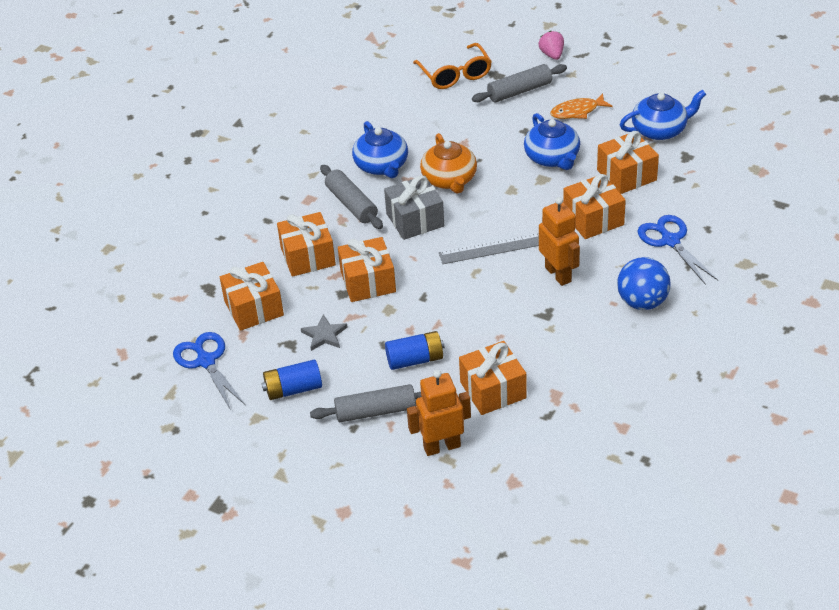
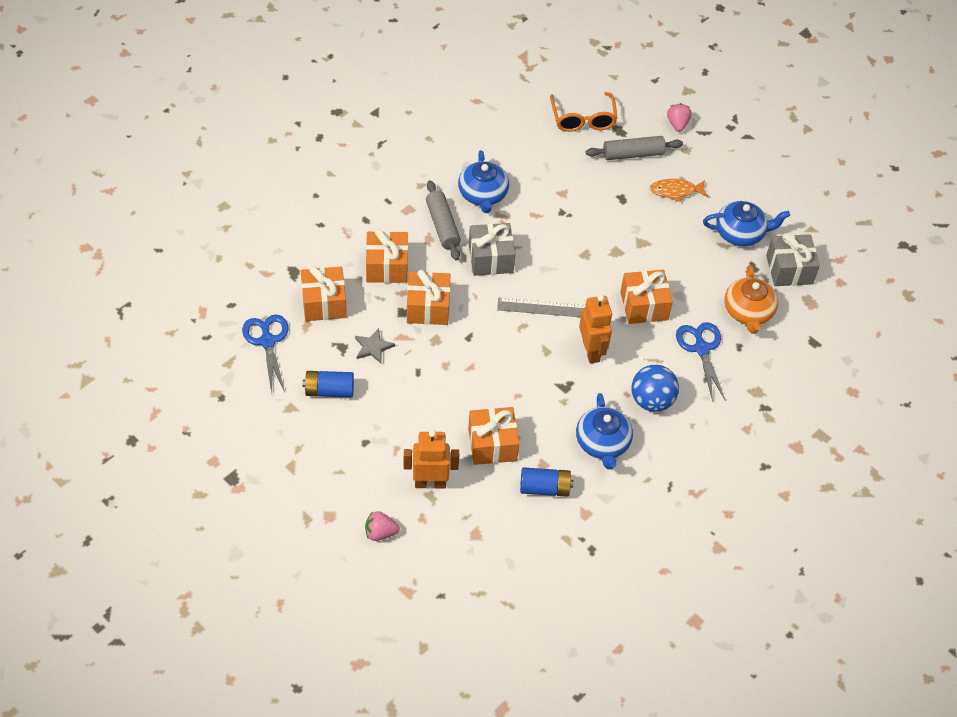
camera: 10 degrees right, 10 degrees up
grey rolling pin [310,384,422,422] -> none
blue battery [385,331,445,370] -> blue battery moved to [520,467,573,497]
orange teapot [420,133,477,193] -> orange teapot moved to [724,265,778,334]
blue teapot [524,113,580,170] -> blue teapot moved to [576,393,633,469]
orange gift [597,131,659,194] -> none
none -> pink strawberry [365,511,400,541]
none -> grey gift [766,233,820,286]

